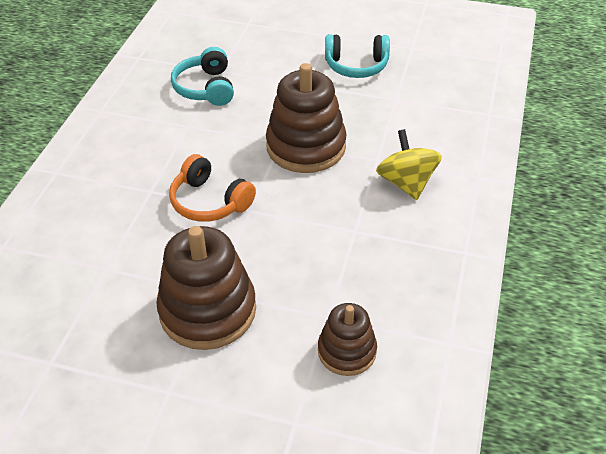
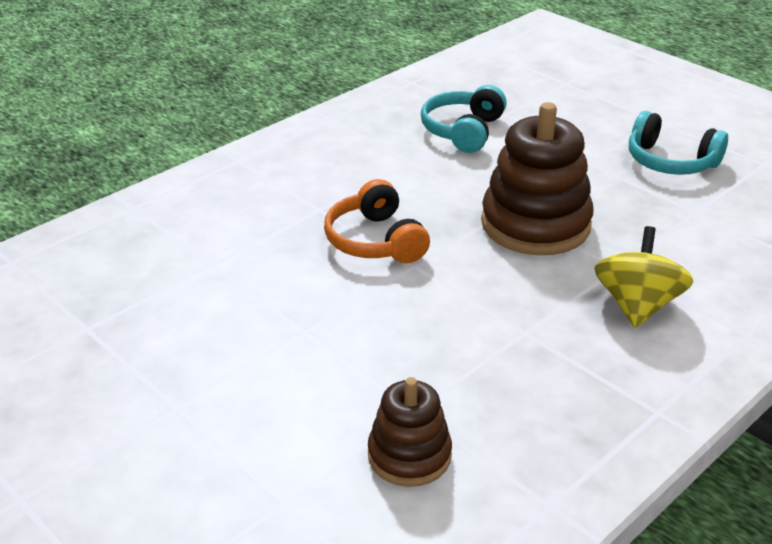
camera: 30 degrees right, 10 degrees down
brown stacking toy [156,226,256,350] -> none

